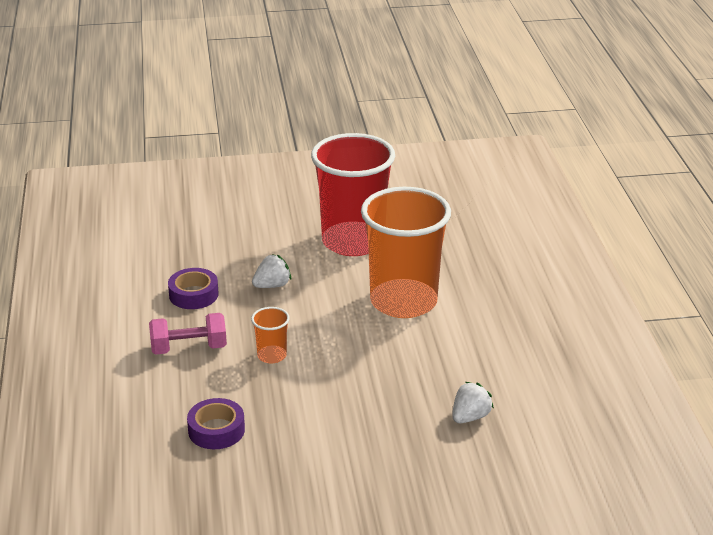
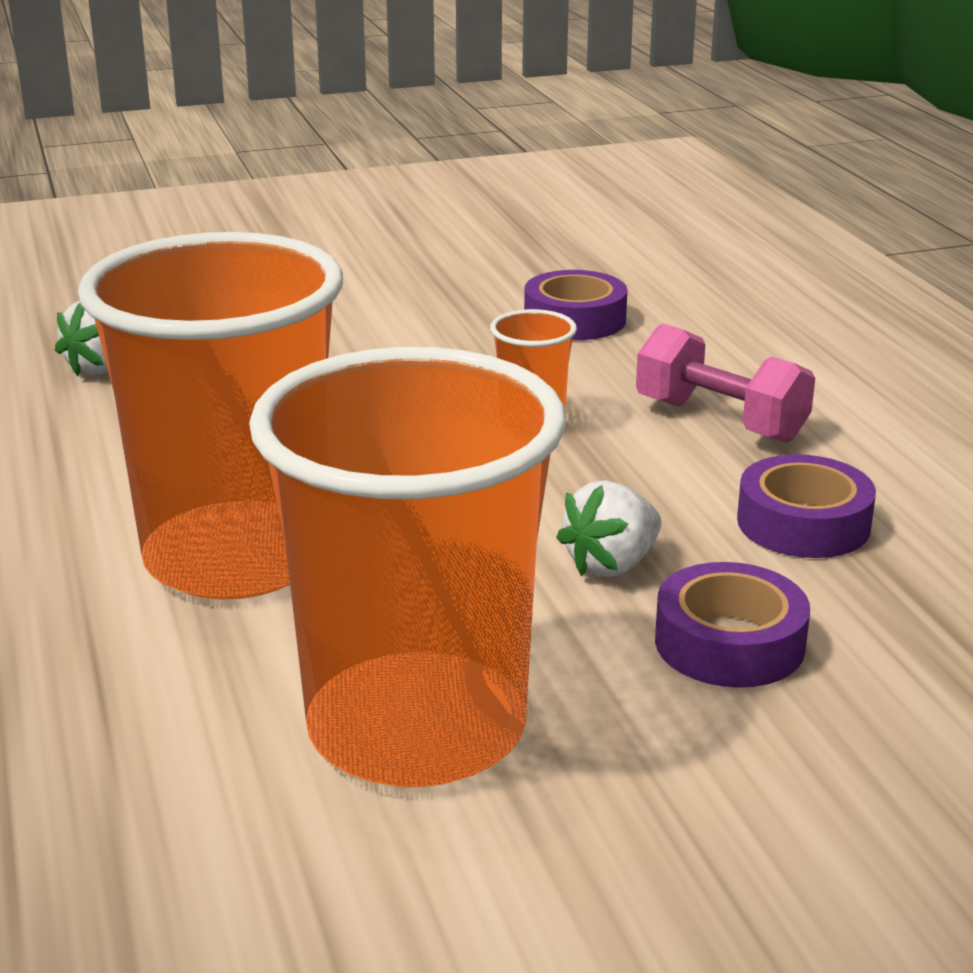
camera: 170 degrees right, 5 degrees down
pink dumbbell [149,313,227,355] -> pink dumbbell turned 60 degrees clockwise [636,324,815,443]
red cup [311,133,395,256] -> orange cup [249,347,566,787]
none -> purple tape [655,562,810,688]

